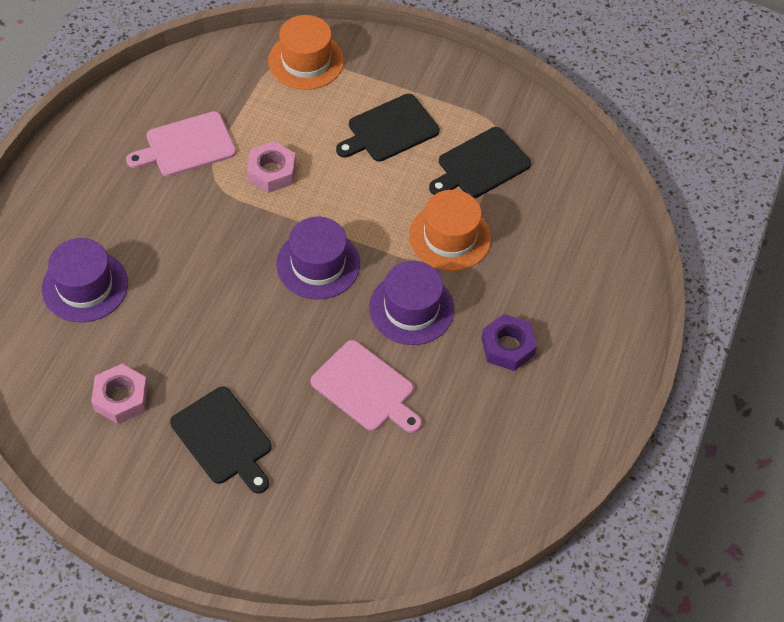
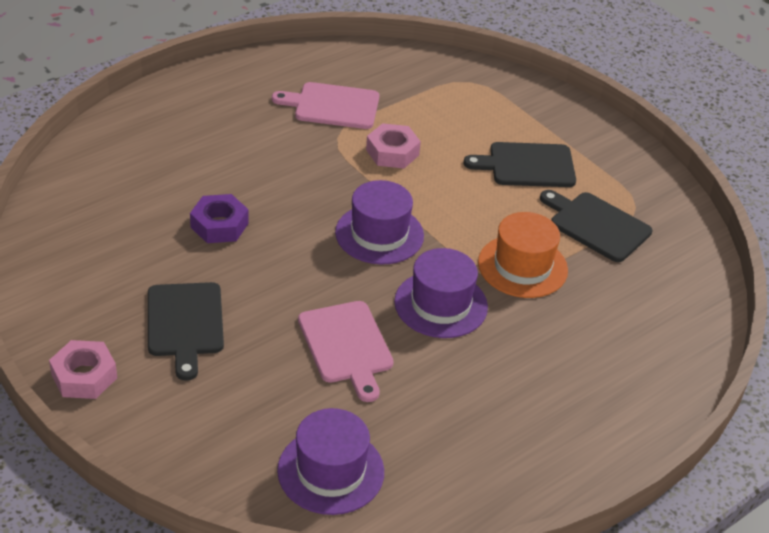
camera: 30 degrees right, 15 degrees down
purple hat [42,238,128,323] -> purple hat moved to [277,408,384,515]
pink nut [91,364,148,424] -> pink nut moved to [49,340,117,399]
orange hat [268,15,344,90] -> none
black cutting board [429,127,531,198] -> black cutting board turned 45 degrees clockwise [540,190,652,262]
purple nut [481,314,537,371] -> purple nut moved to [190,194,249,243]

